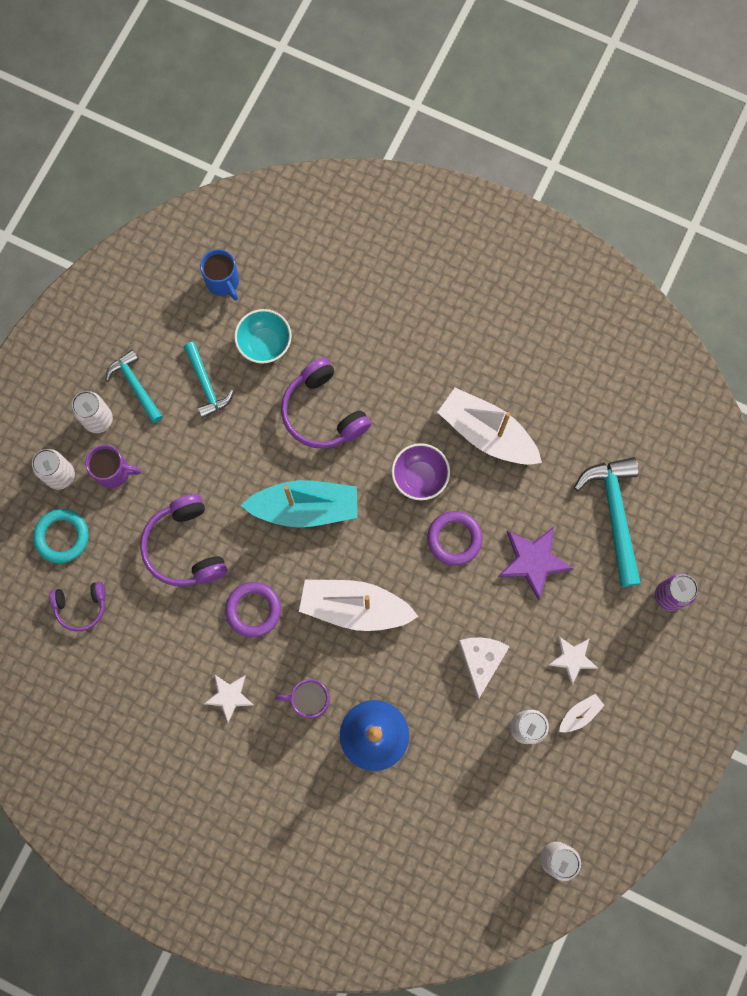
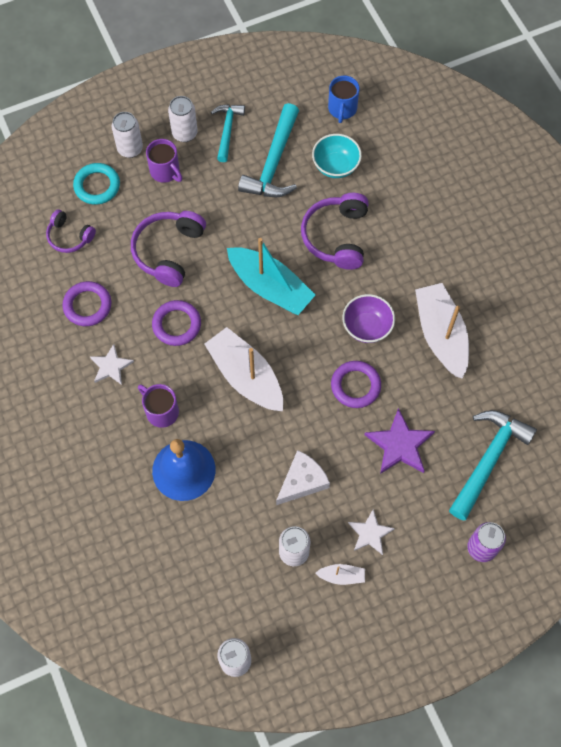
camera: 40 degrees right, 10 degrees down
turquoise hammer [184,342,234,418] -> turquoise hammer [238,103,299,197], size x1.62
none -> purple ring [62,281,111,326]

